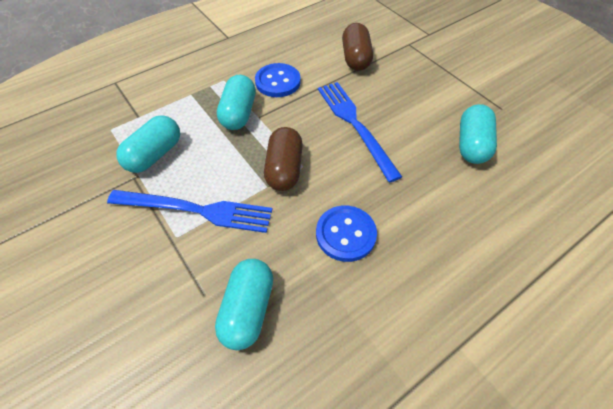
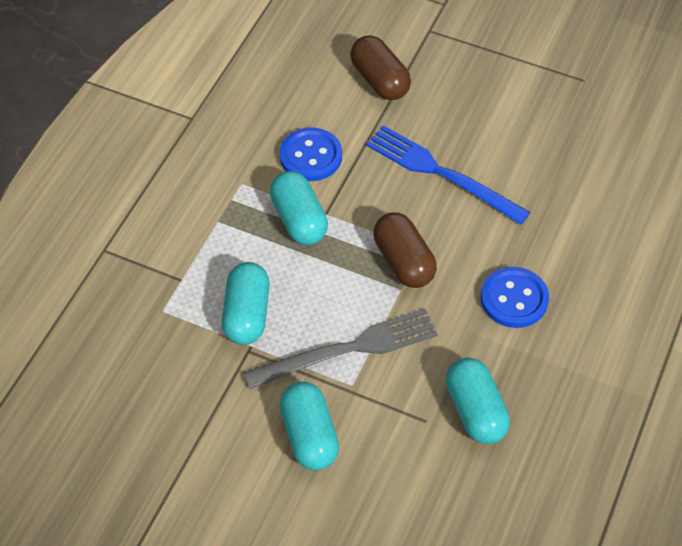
camera: 30 degrees left, 0 degrees up
blue fork [107,190,273,233] -> grey fork [243,309,438,389]
turquoise capsule [459,104,497,164] -> turquoise capsule moved to [280,382,339,471]

